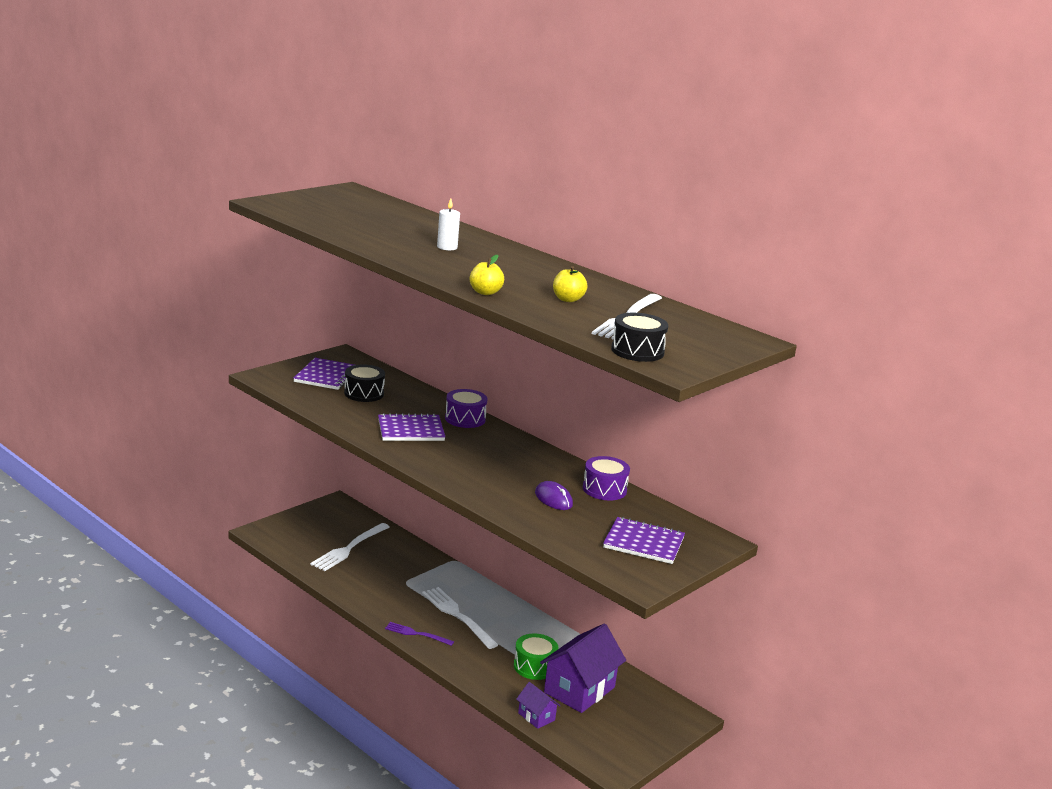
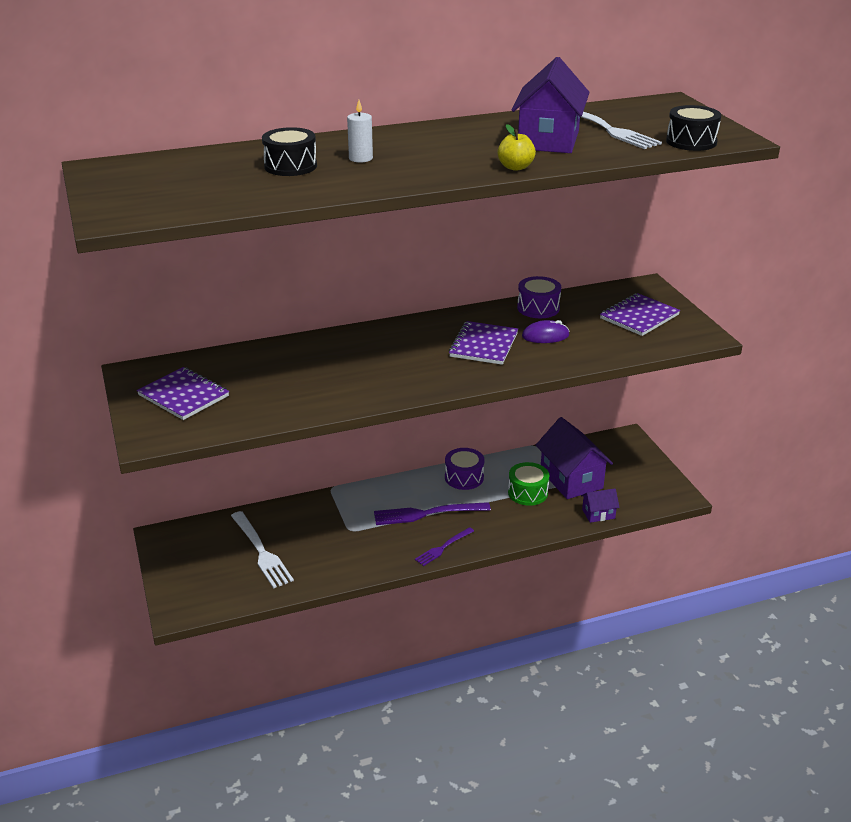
camera: 60 degrees left, 10 degrees up
black drum [344,364,385,402] -> black drum moved to [262,127,317,176]
purple notebook [378,413,445,441] -> purple notebook moved to [449,321,518,365]
white fork [422,587,498,649] -> purple fork [374,502,491,525]
purple drum [445,389,488,428] -> purple drum moved to [445,448,485,490]
yellow apple [553,266,587,302] -> purple house [512,57,589,153]

